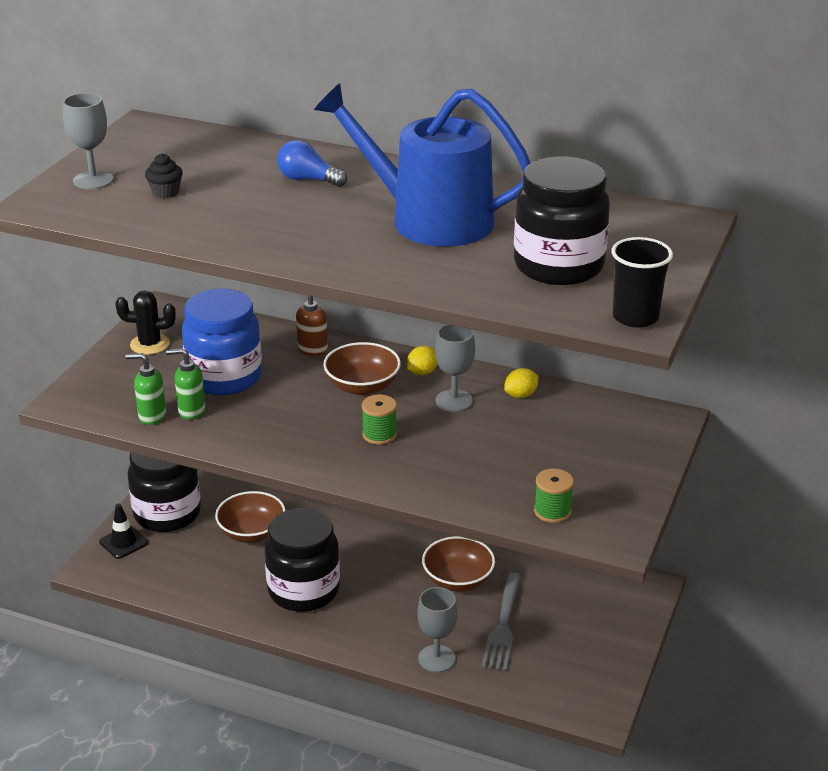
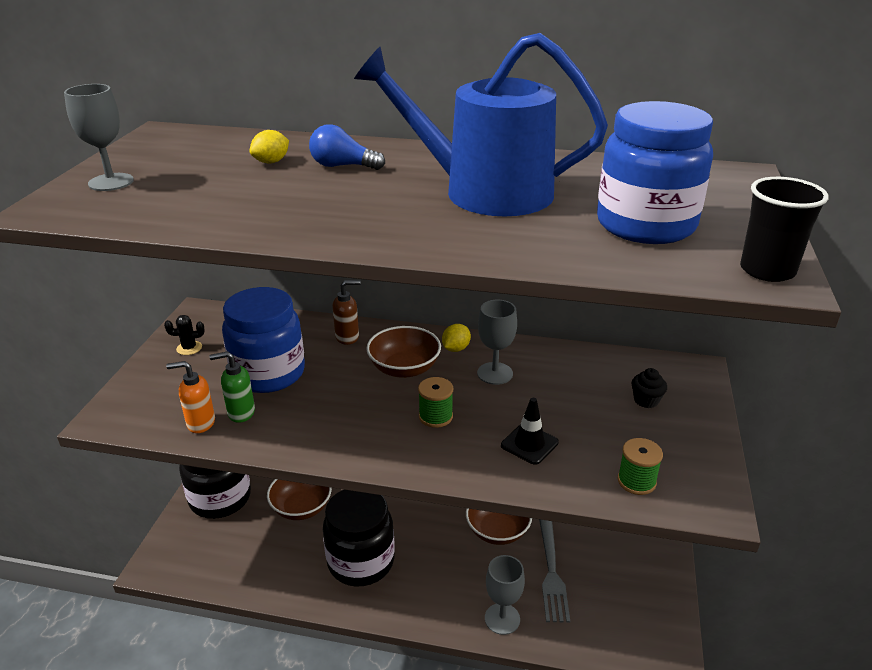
camera: 10 degrees left, 0 degrees up
black traffic cone [99,504,148,559] -> black traffic cone moved to [501,398,559,465]
black cactus [115,290,176,355] -> black cactus [164,315,205,355], size x0.66
green soap dispenser [126,353,166,425] -> orange soap dispenser [166,361,215,433]
black cupcake [145,154,183,198] -> black cupcake moved to [631,368,667,408]
brown soap dispenser [296,295,328,356] -> brown soap dispenser turned 60 degrees clockwise [332,280,361,345]
yellow lemon [504,368,539,398] -> yellow lemon moved to [249,130,289,164]
black jar [514,156,610,285] -> blue jar [597,101,713,244]

